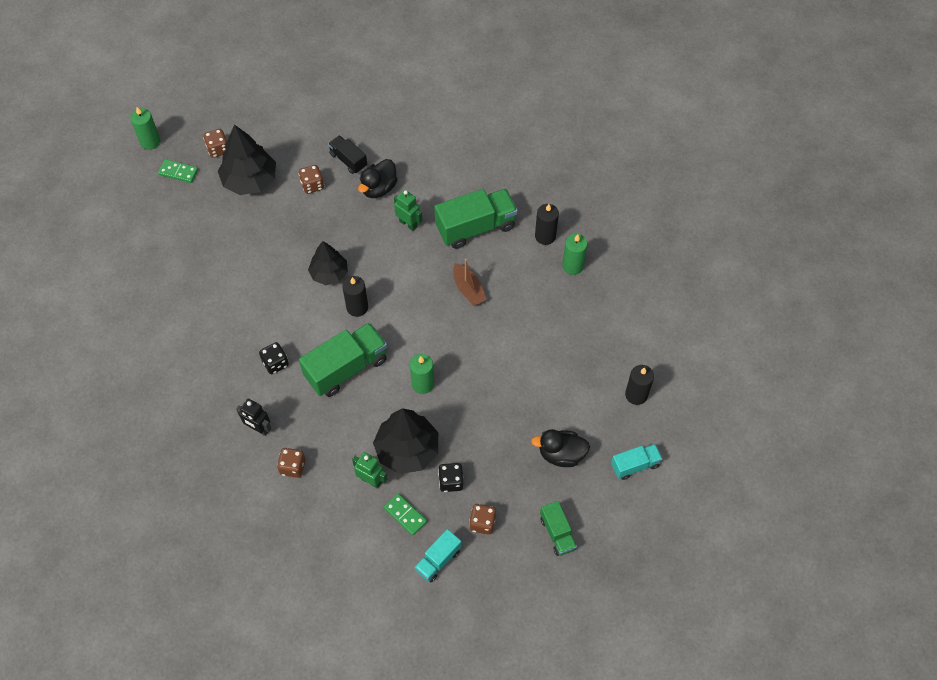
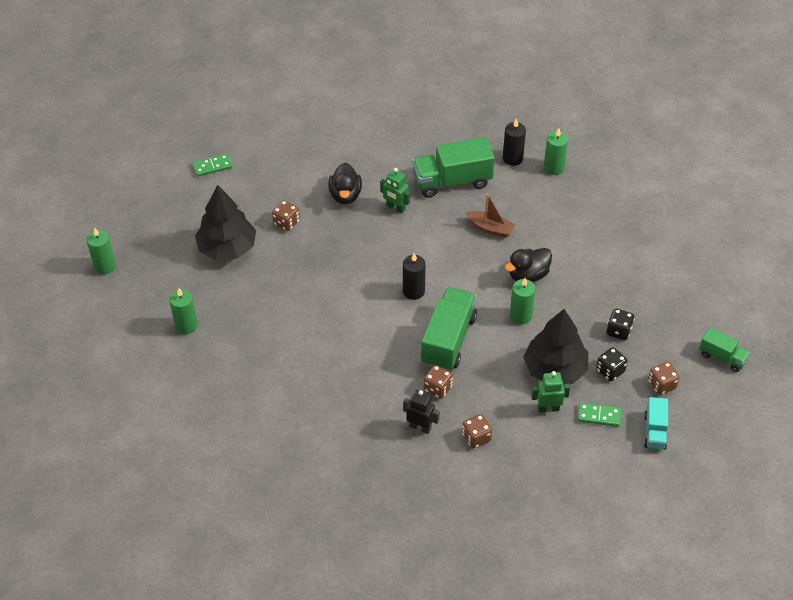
camera: 35 degrees left, 10 degrees down
green domino [158,159,198,183] -> green domino moved to [193,154,232,177]
brown dice [203,129,227,158] -> brown dice moved to [424,365,453,399]
black robot [236,398,271,436] -> black robot turned 150 degrees counterclockwise [403,390,440,434]
black dice [259,342,289,374] -> black dice moved to [606,309,635,340]
black tree [308,241,348,285] -> none
black truck [328,135,367,174] -> none
green robot [394,190,422,231] -> green robot turned 150 degrees counterclockwise [380,168,410,214]
green truck [434,189,518,249] -> green truck turned 135 degrees counterclockwise [412,137,495,198]
black duck [531,429,590,467] -> black duck moved to [505,248,552,282]
turquoise truck [611,444,663,480] -> none
black candle [625,365,654,405] -> none
none -> green candle [169,288,198,335]

